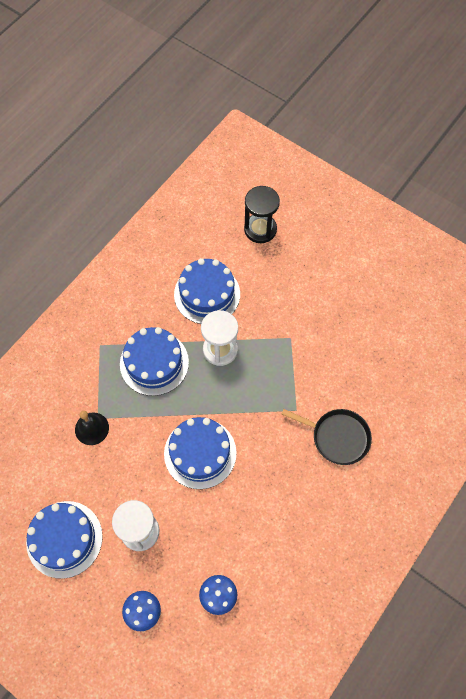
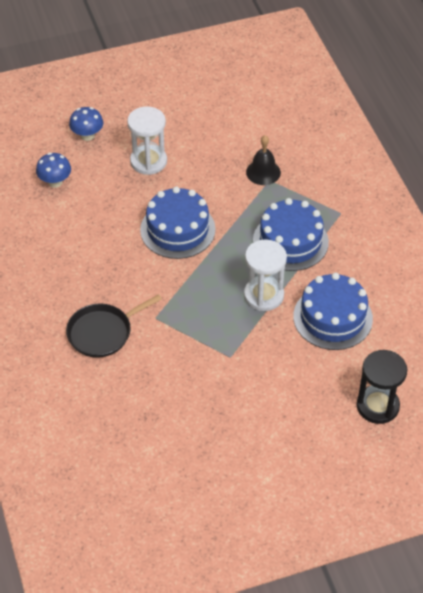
camera: 125 degrees right, 15 degrees down
blue cake [26,501,103,579] -> none

